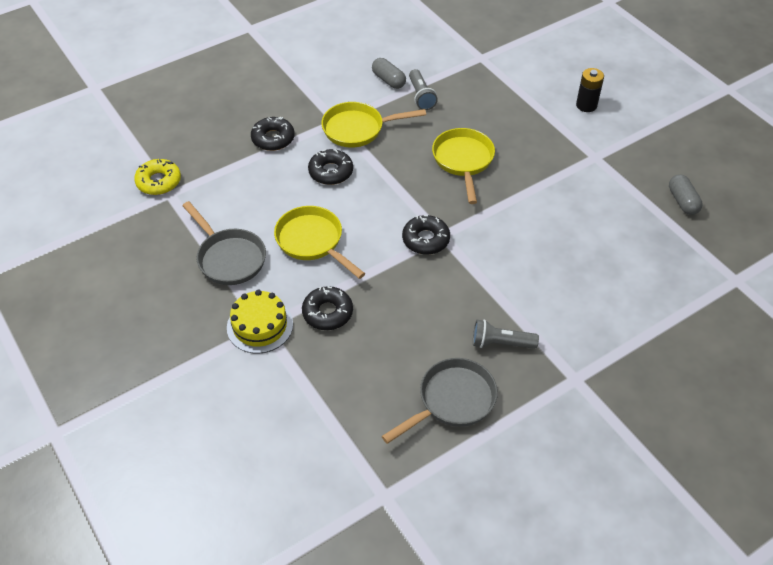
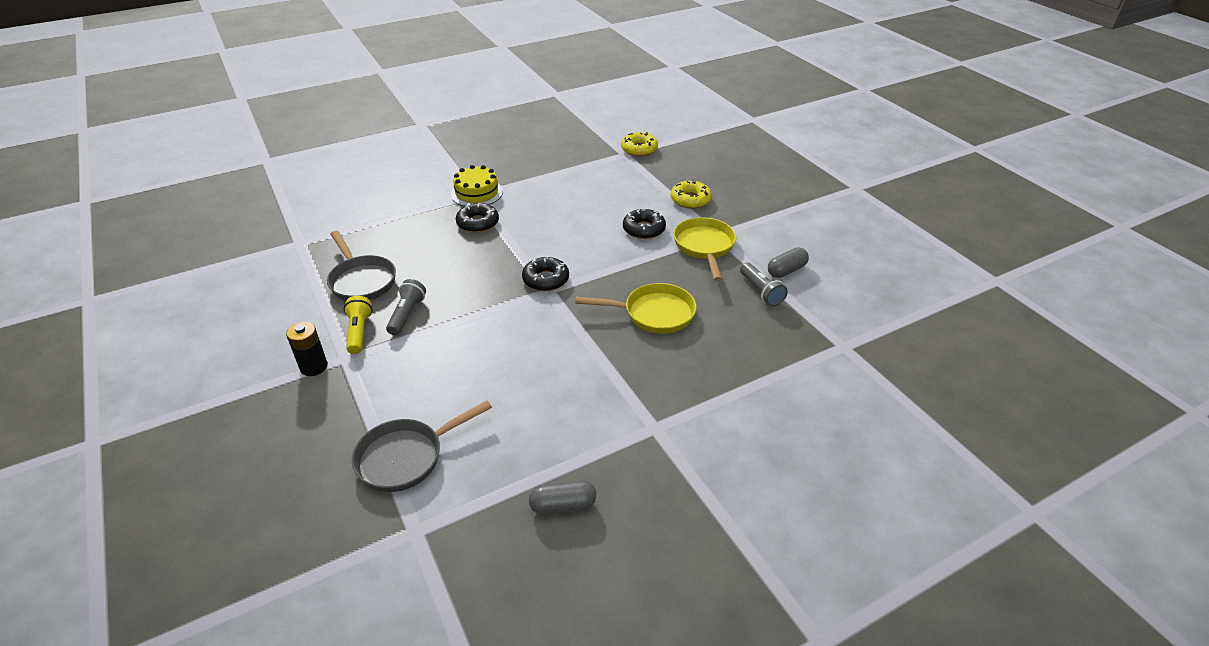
camera: 95 degrees right, 10 degrees down
grey pan [182,201,266,285] -> grey pan moved to [352,401,492,492]
black donut [251,117,295,151] -> yellow donut [671,179,712,209]
yellow pan [274,206,365,279] -> none
grey flashlight [409,69,438,110] -> grey flashlight turned 105 degrees counterclockwise [740,263,788,306]
black battery [576,68,604,112] -> black battery moved to [286,322,328,376]
none -> yellow flashlight [344,296,373,354]

